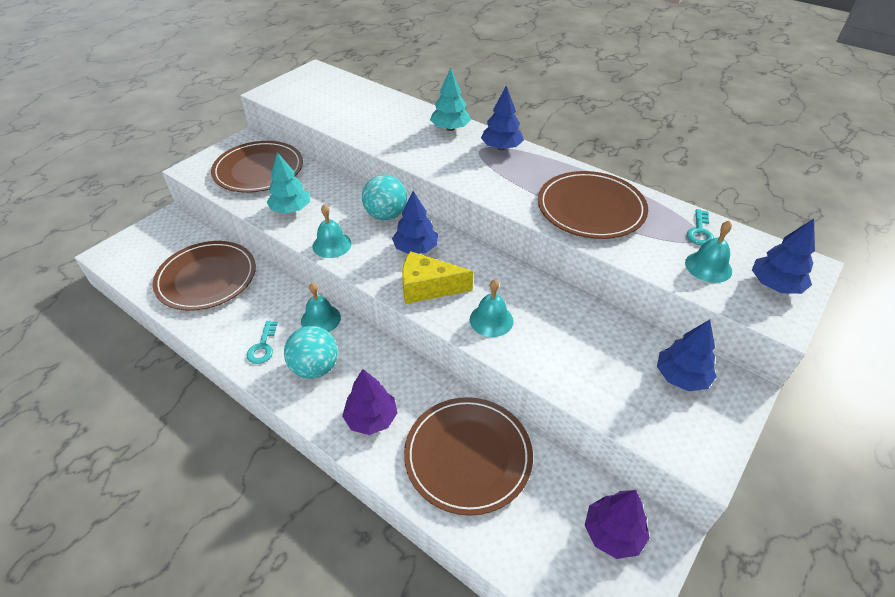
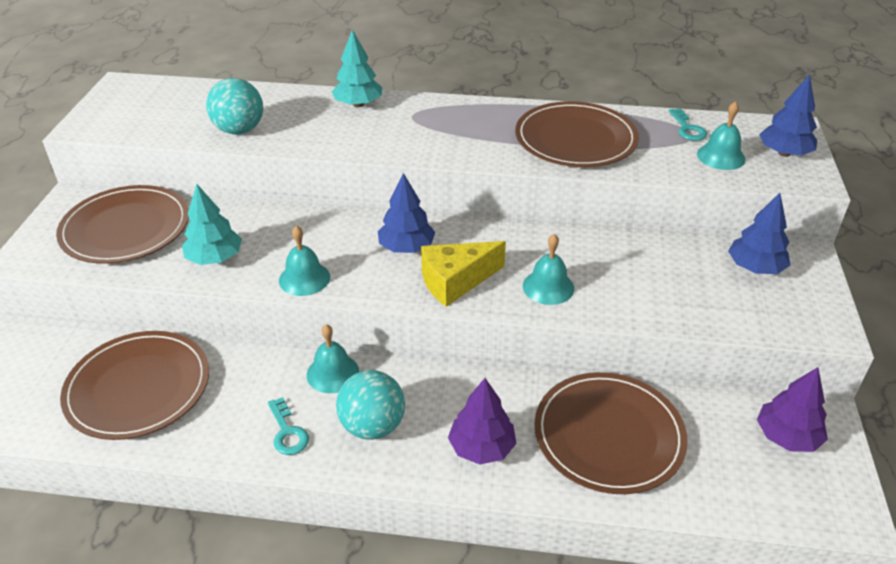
camera: 30 degrees left, 5 degrees down
turquoise ball [362,175,407,220] -> turquoise ball moved to [206,78,263,135]
blue tree [481,85,524,150] -> none

